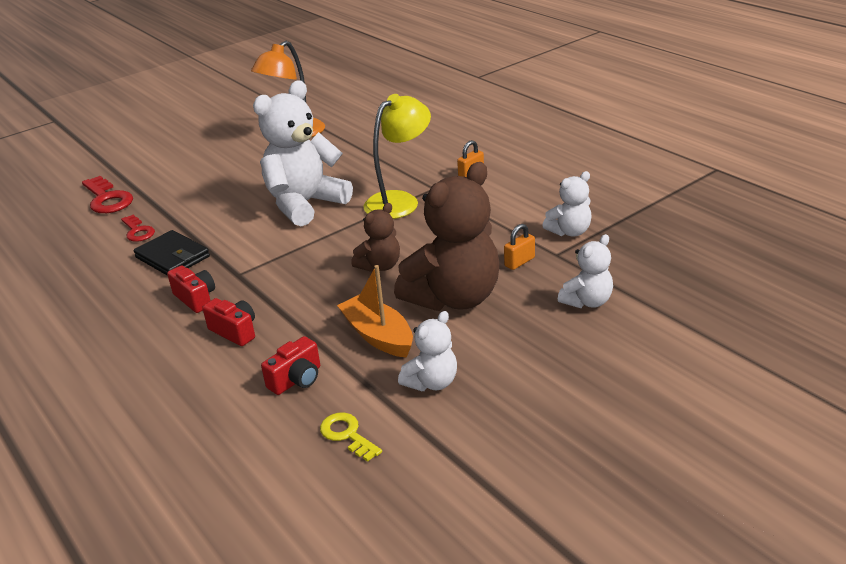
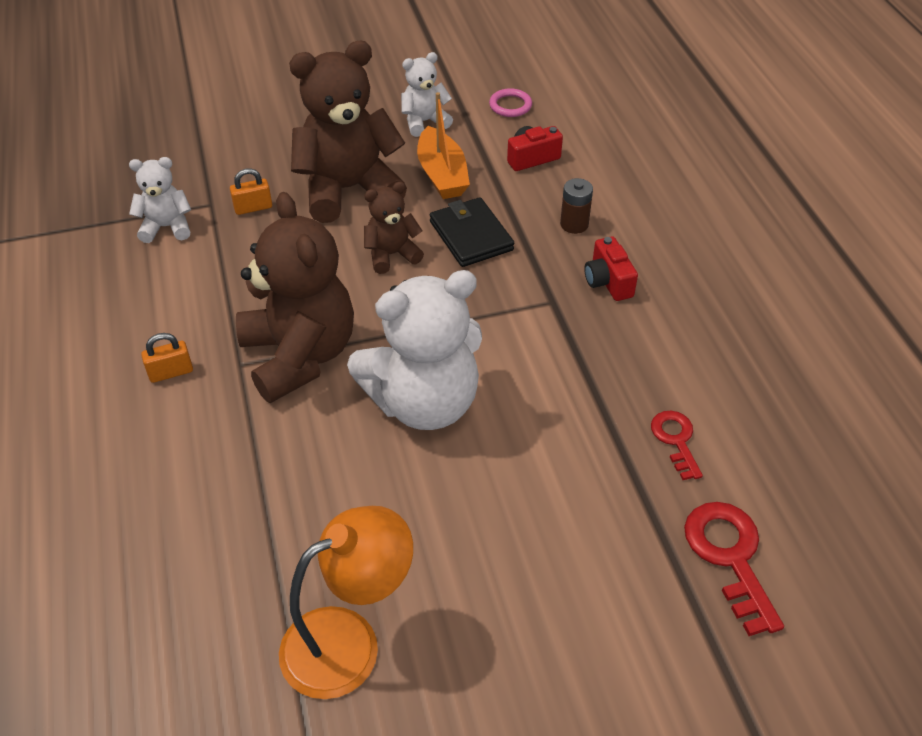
camera: 160 degrees left, 15 degrees up
black wallet [134,230,210,276] -> black wallet moved to [430,197,514,267]
red camera [203,298,255,346] -> brown battery [560,178,593,234]
yellow key [320,413,382,462] -> pink ring [489,88,532,117]
yellow lamp [363,94,431,219] -> brown teddy bear [236,192,354,403]
white teddy bear [558,234,613,308] -> none

